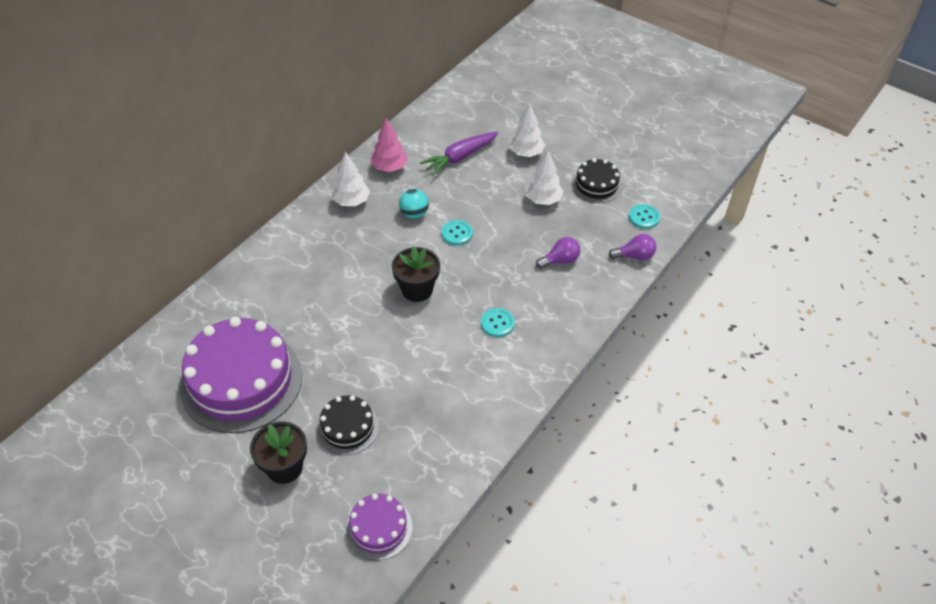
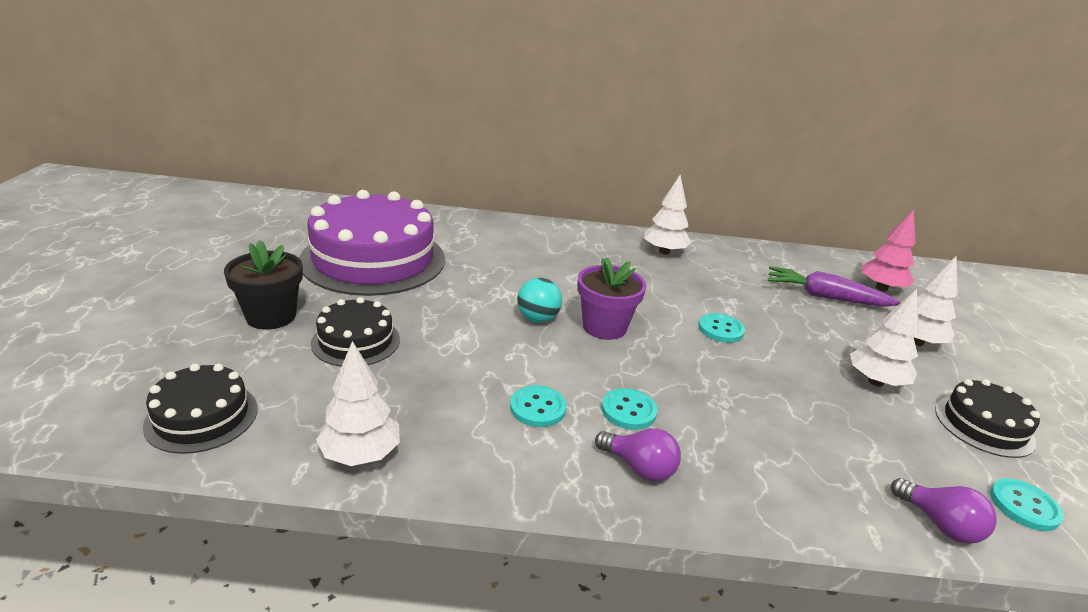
camera: 55 degrees right, 20 degrees down
purple cake [345,494,413,560] -> black cake [143,364,258,454]
pink tree [371,118,408,172] -> pink tree moved to [862,210,916,291]
black flower pot [392,246,440,302] -> purple flower pot [577,257,646,340]
turquoise ball [399,189,429,219] -> turquoise ball moved to [517,278,562,323]
purple light bulb [536,237,580,269] -> purple light bulb moved to [595,428,681,482]
none -> white tree [316,341,400,466]
none -> turquoise button [510,385,567,427]

